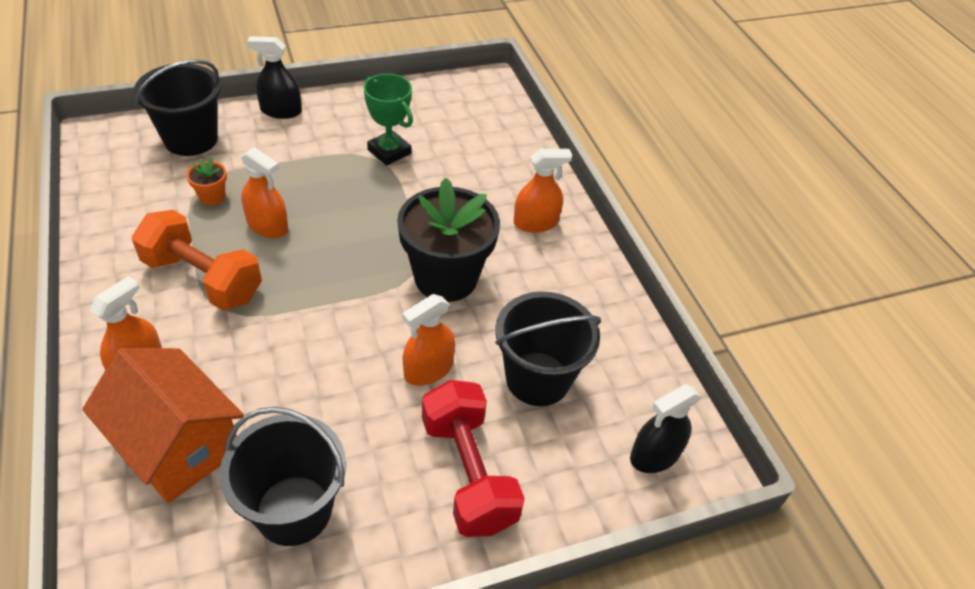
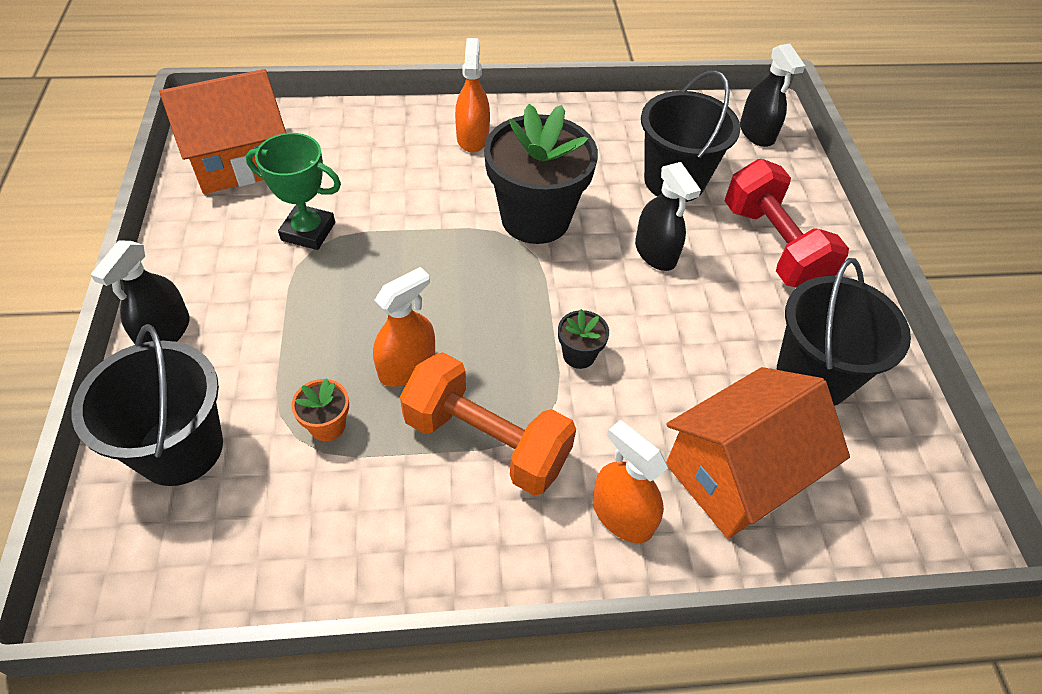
camera: 75 degrees left, 5 degrees up
orange dumbbell [132,210,262,311] -> orange dumbbell turned 75 degrees clockwise [400,352,576,496]
green trophy [364,74,413,166] -> green trophy turned 45 degrees clockwise [246,133,341,250]
orange spray bottle [402,294,455,386] -> black spray bottle [635,162,701,271]
red dumbbell [422,380,525,537] -> red dumbbell turned 75 degrees clockwise [725,159,849,288]
none -> orange house [159,69,286,194]
none -> black flower pot [558,309,609,369]

